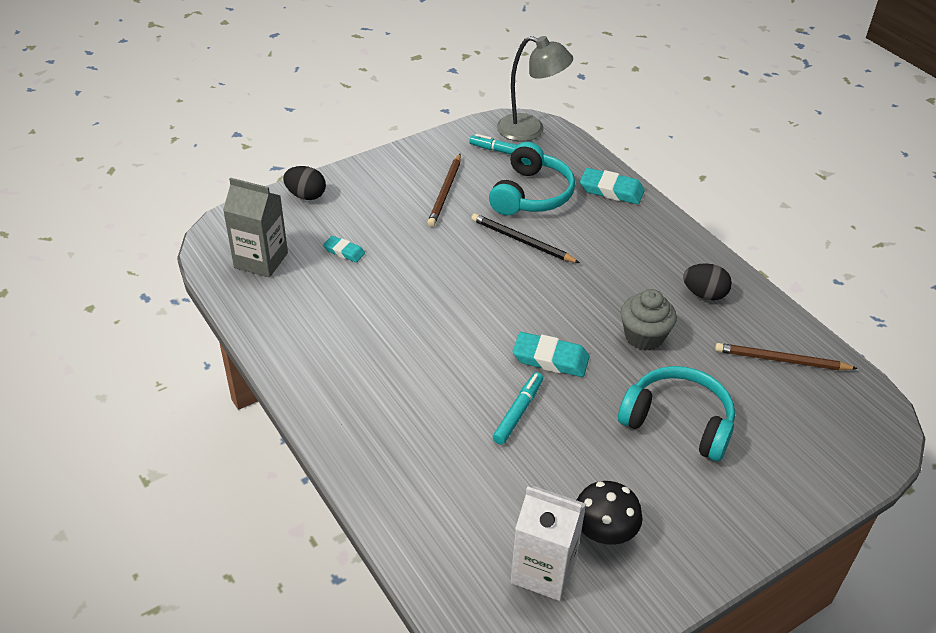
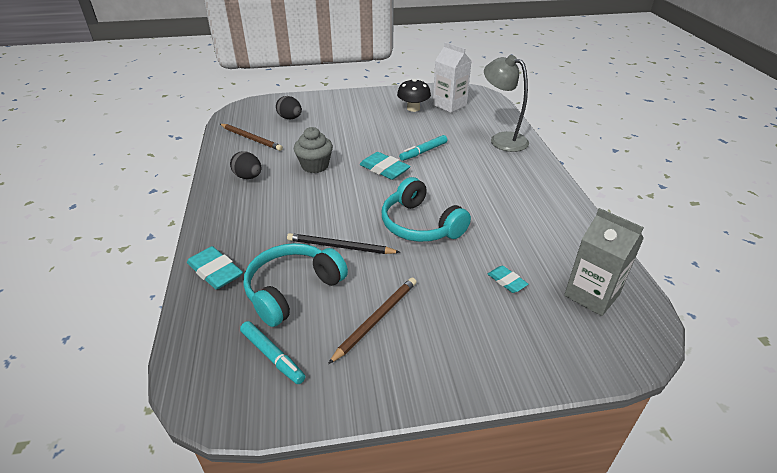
camera: 155 degrees left, 5 degrees down
black egg [283,166,326,200] -> black egg moved to [276,96,302,119]
black pencil [471,213,580,263] -> black pencil turned 135 degrees clockwise [287,233,401,254]
grey lamp [497,36,573,141] -> grey lamp moved to [484,55,529,152]
turquoise headphones [618,366,735,461] -> turquoise headphones moved to [382,177,471,242]

